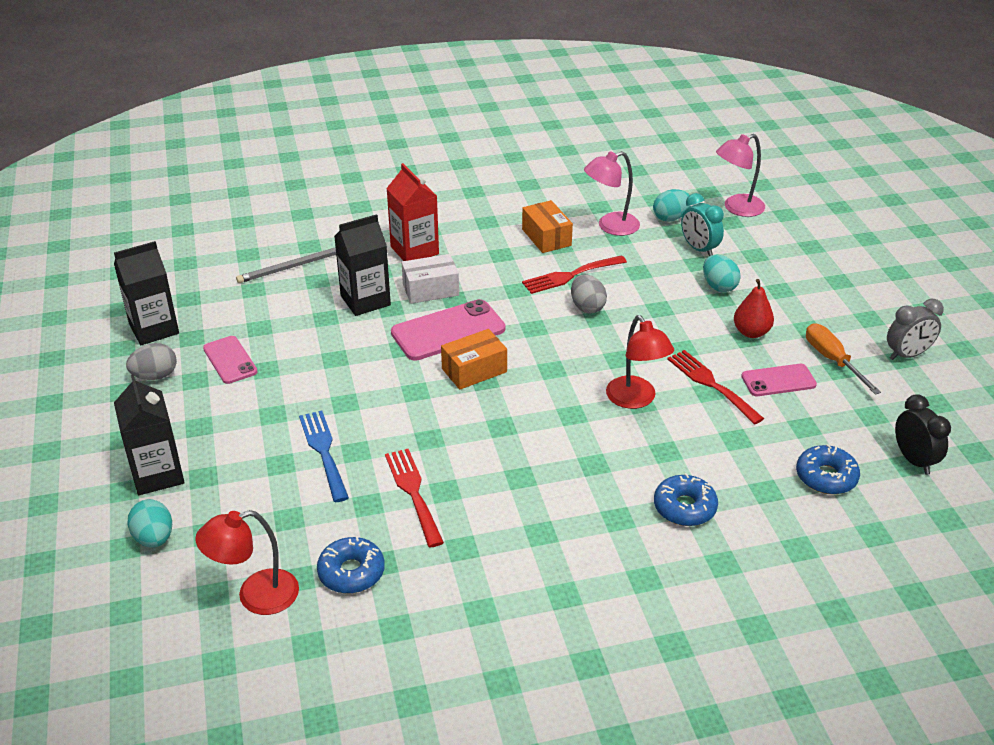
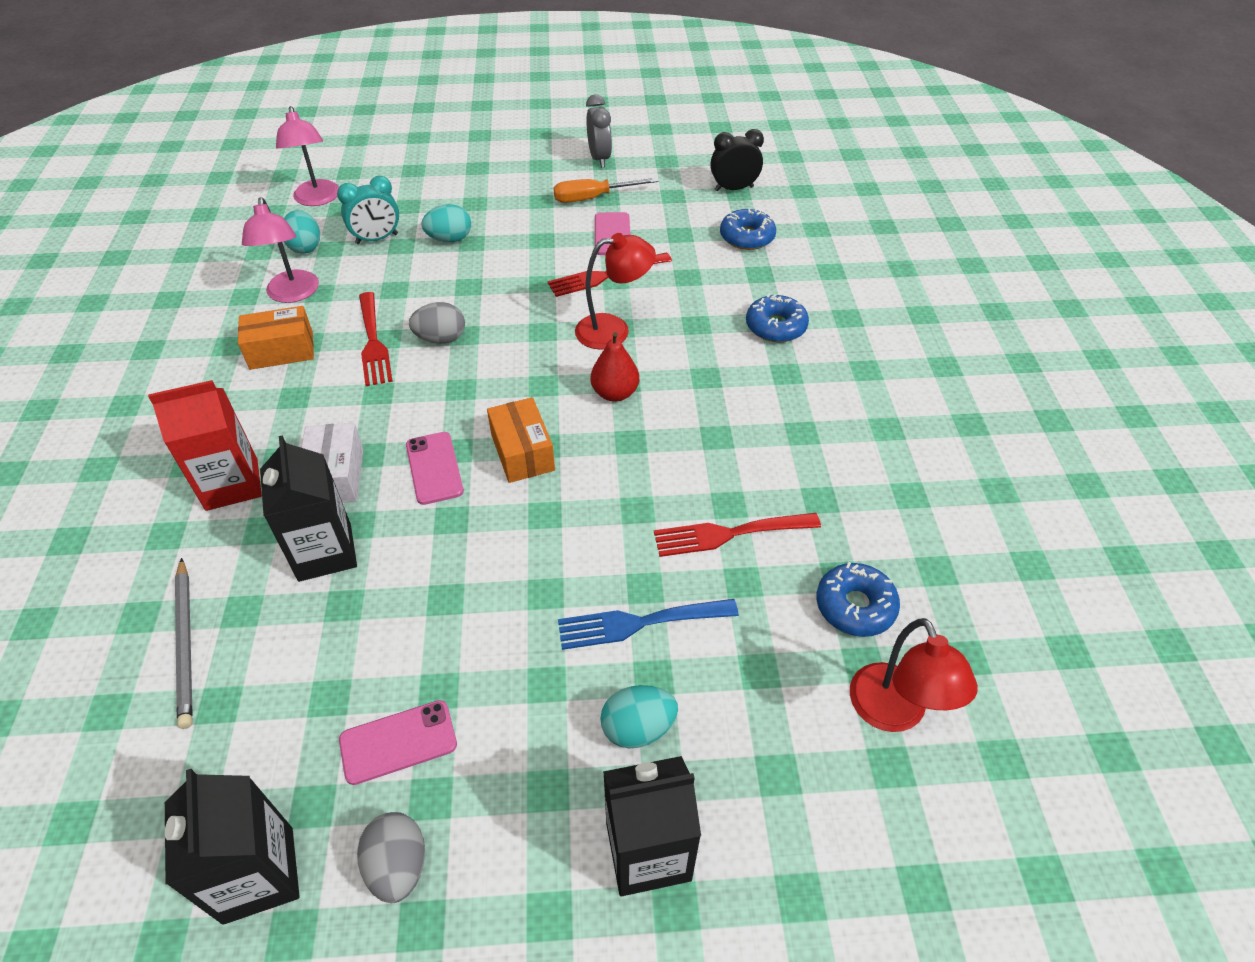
camera: 80 degrees left, 10 degrees up
turquoise egg [127,499,172,548] -> turquoise egg moved to [600,685,678,748]
pink phone [391,299,505,361] -> pink phone [406,432,464,505], size x0.61
red pear [734,279,774,338] -> red pear moved to [591,332,639,402]

